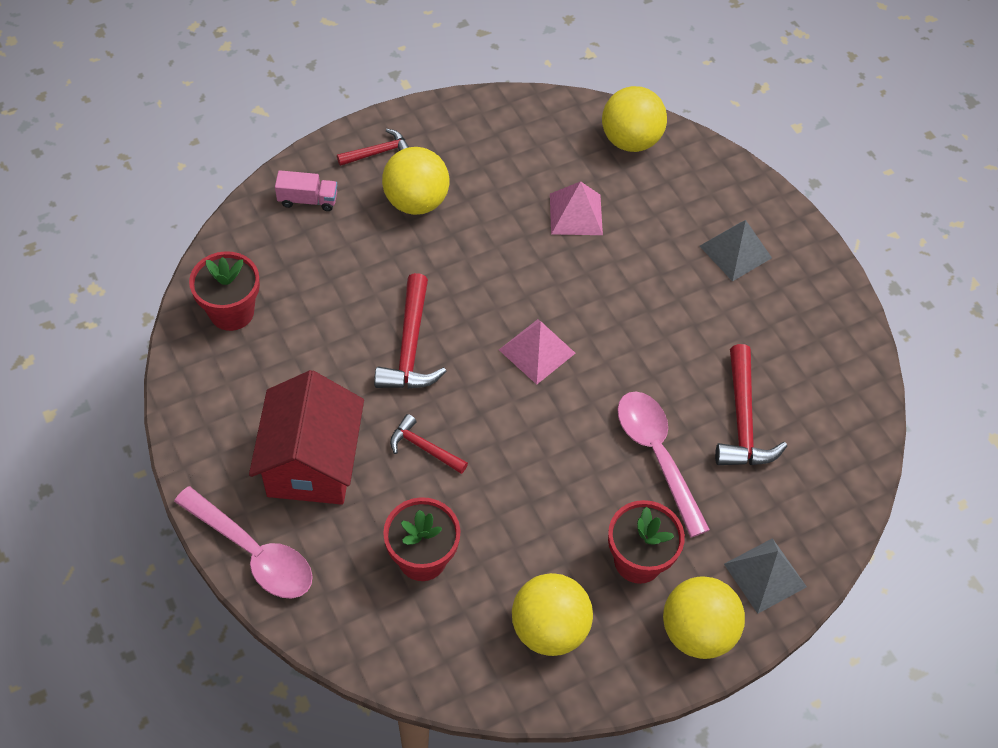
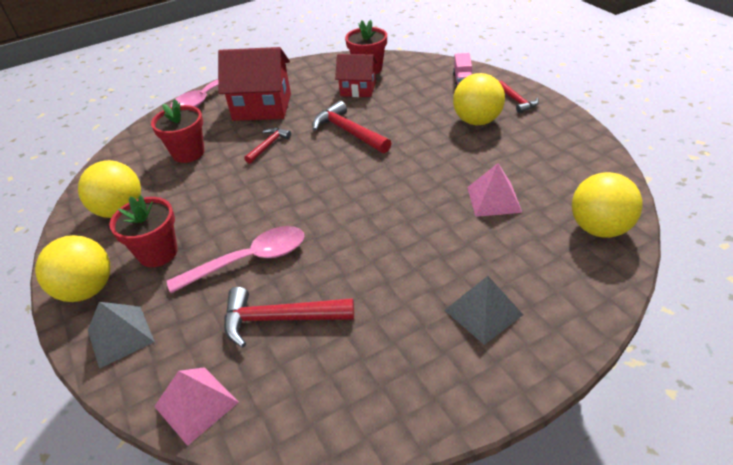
camera: 95 degrees right, 15 degrees down
red hammer [374,273,447,388] -> red hammer turned 45 degrees clockwise [312,101,391,153]
pink pyramid [499,319,576,385] -> pink pyramid moved to [154,367,239,446]
none -> red house [335,54,377,97]

